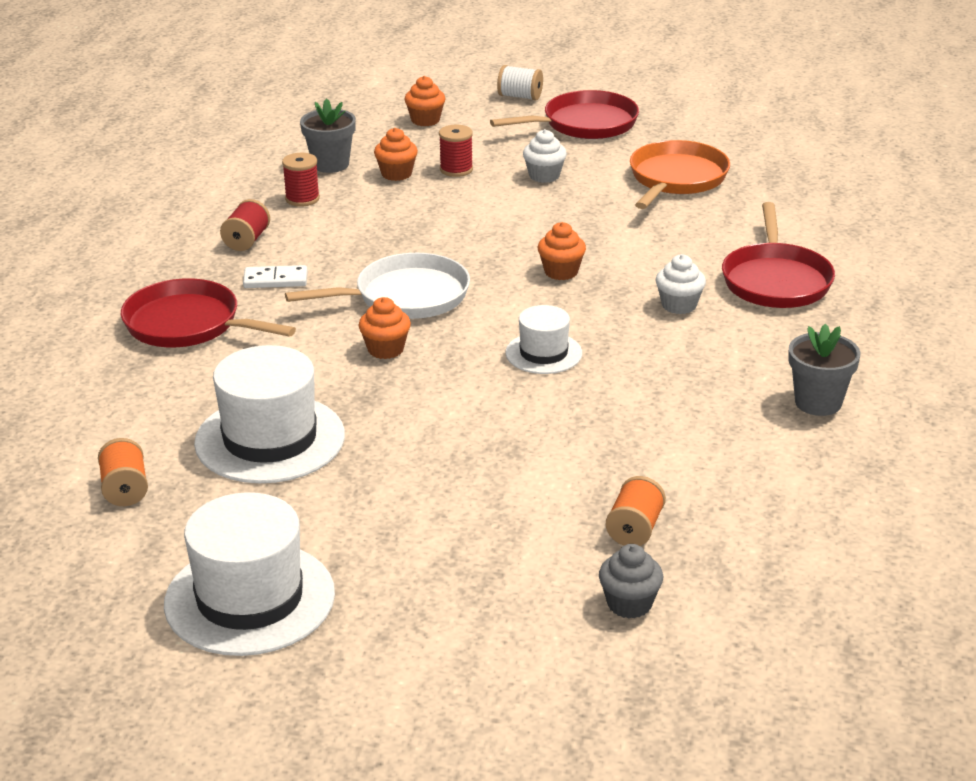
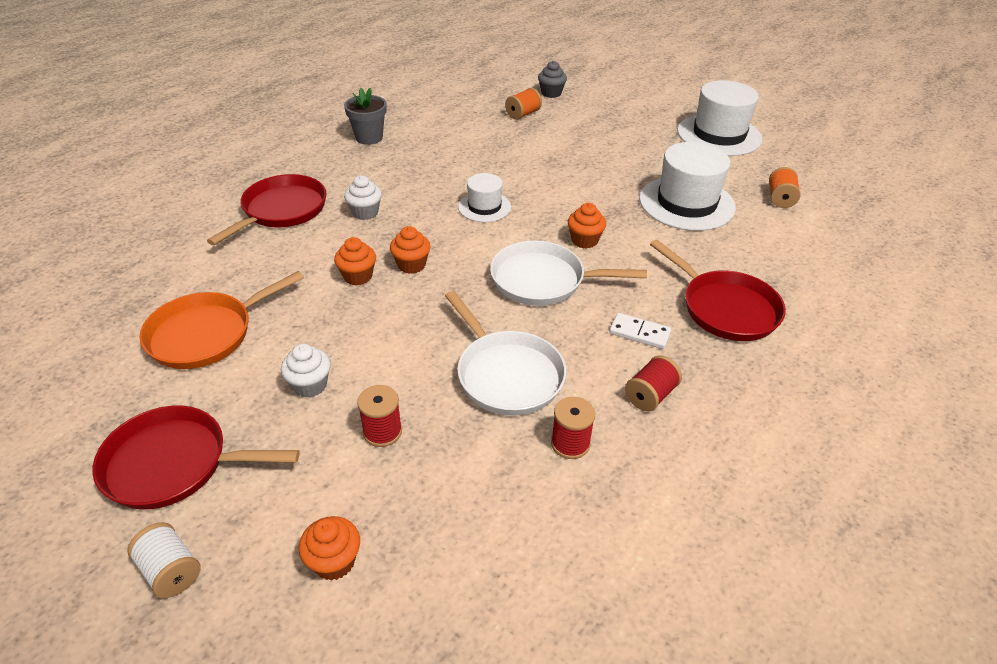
camera: 155 degrees left, 10 degrees up
grey flower pot [300,98,356,173] -> none
orange cupcake [374,128,418,181] -> orange cupcake moved to [334,237,376,286]
none -> white pan [445,291,566,416]

